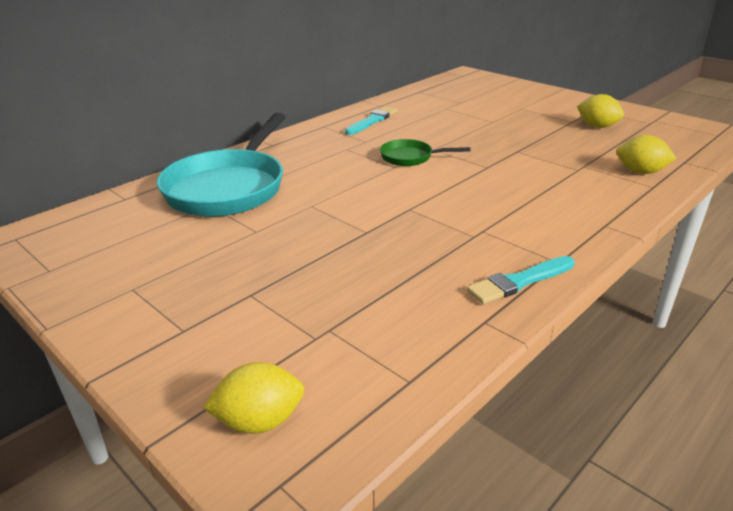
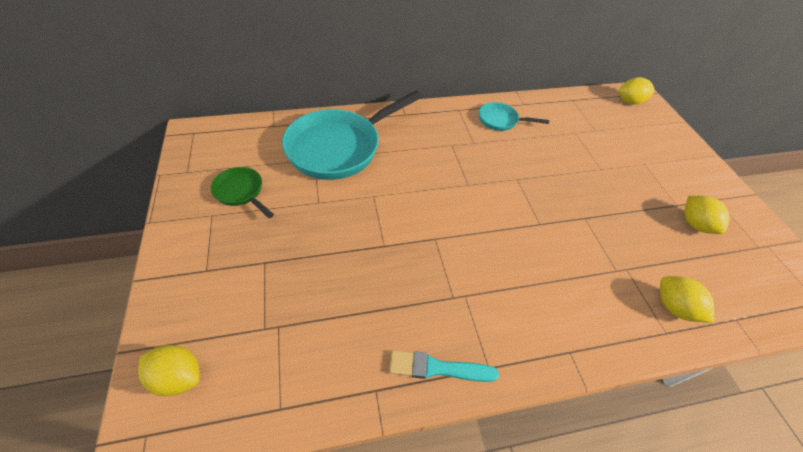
camera: 30 degrees right, 20 degrees up
turquoise brush [345,106,397,135] -> turquoise pan [479,102,549,131]
green pan [380,139,470,166] -> green pan moved to [211,167,274,218]
none -> yellow lemon [618,77,655,104]

